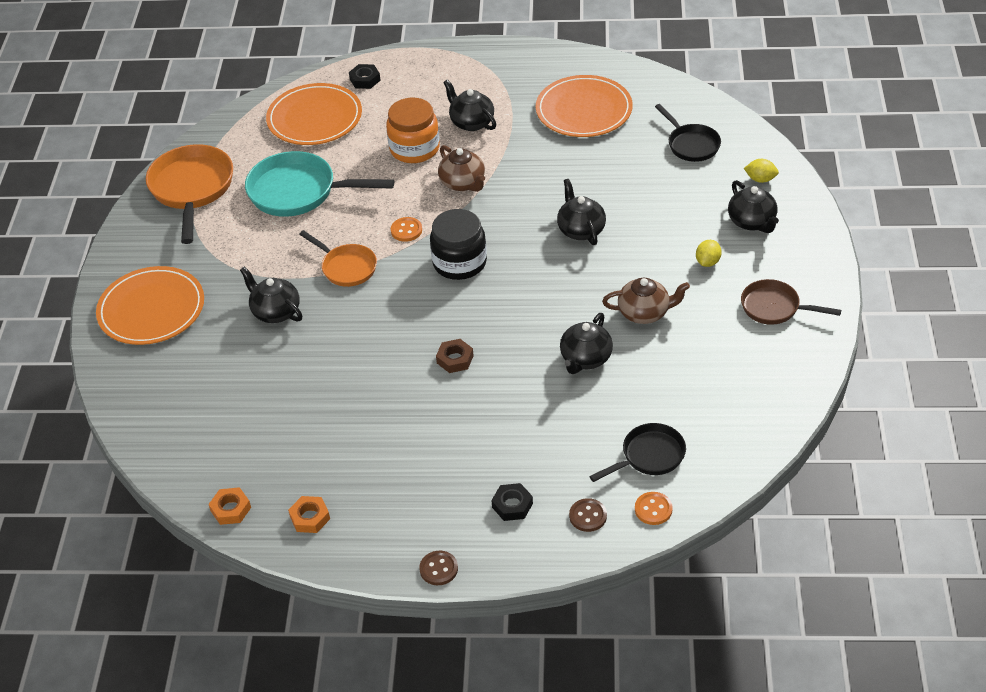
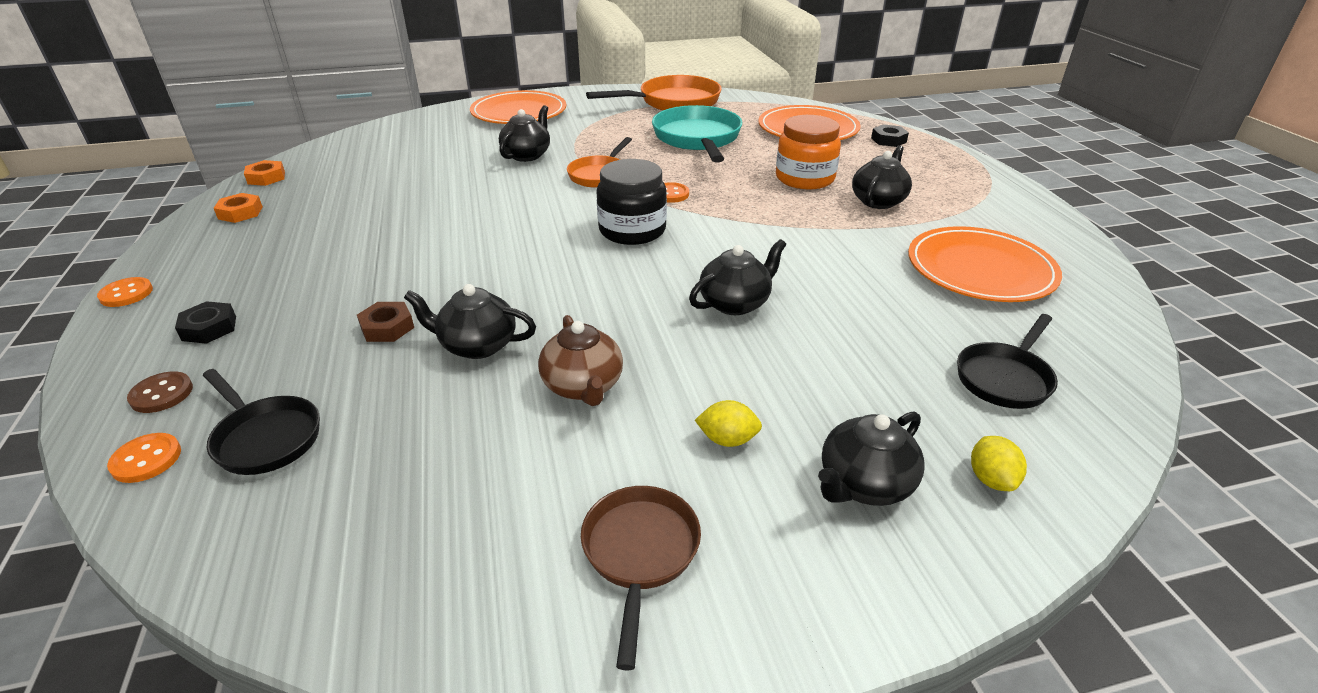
camera: 70 degrees right, 10 degrees down
brown button [419,551,458,585] -> orange button [97,277,153,307]
brown nut [436,339,474,373] -> brown nut moved to [357,302,414,342]
brown teapot [438,145,485,192] -> none

